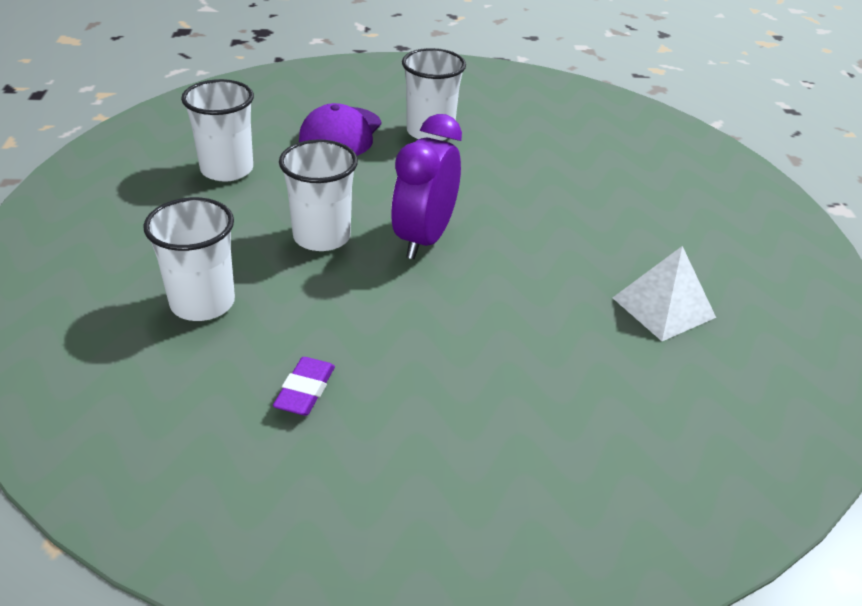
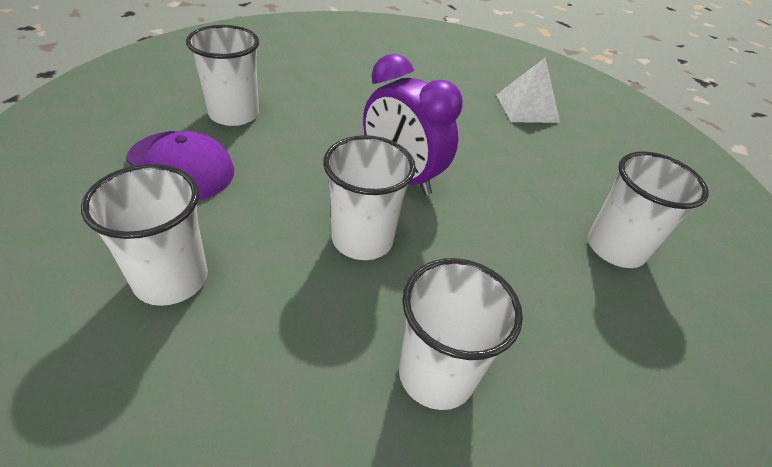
camera: 70 degrees left, 5 degrees up
purple eraser [273,357,335,416] -> none
none -> white cup [588,151,709,268]

